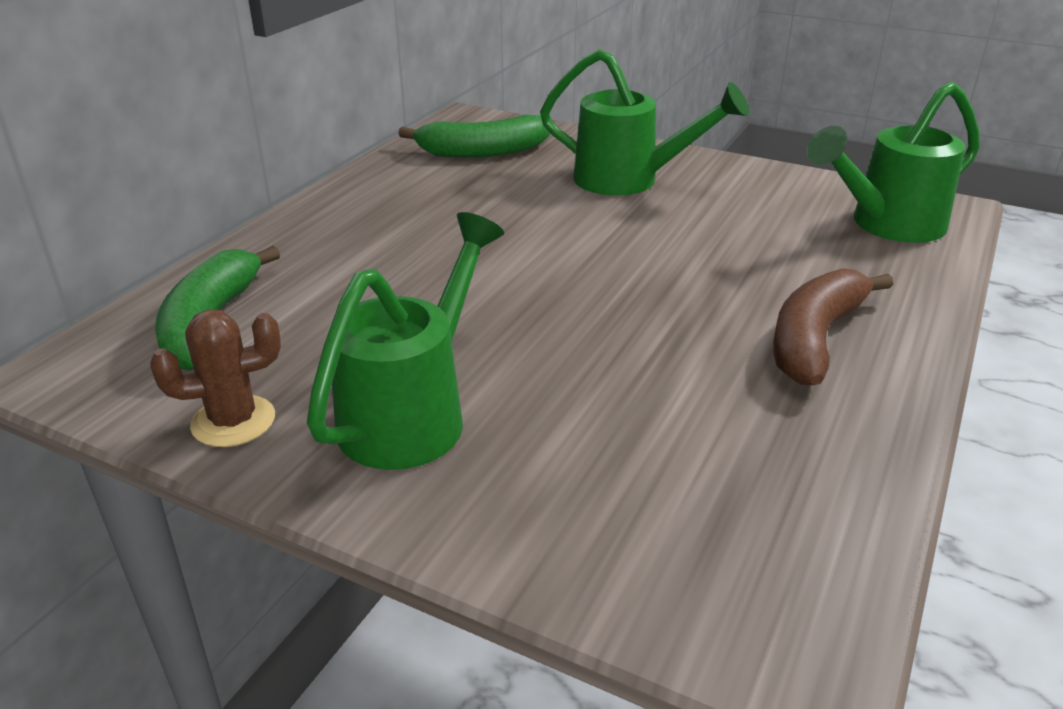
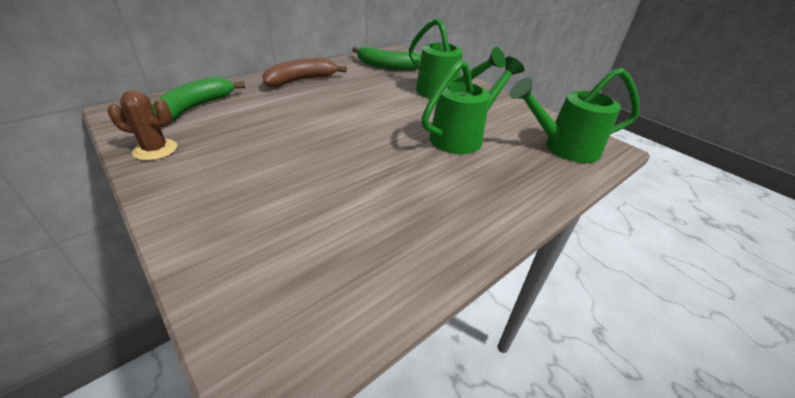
camera: 20 degrees right, 5 degrees up
green watering can [307,212,504,470] -> green watering can moved to [422,57,524,154]
brown banana [773,268,893,385] -> brown banana moved to [262,58,347,87]

